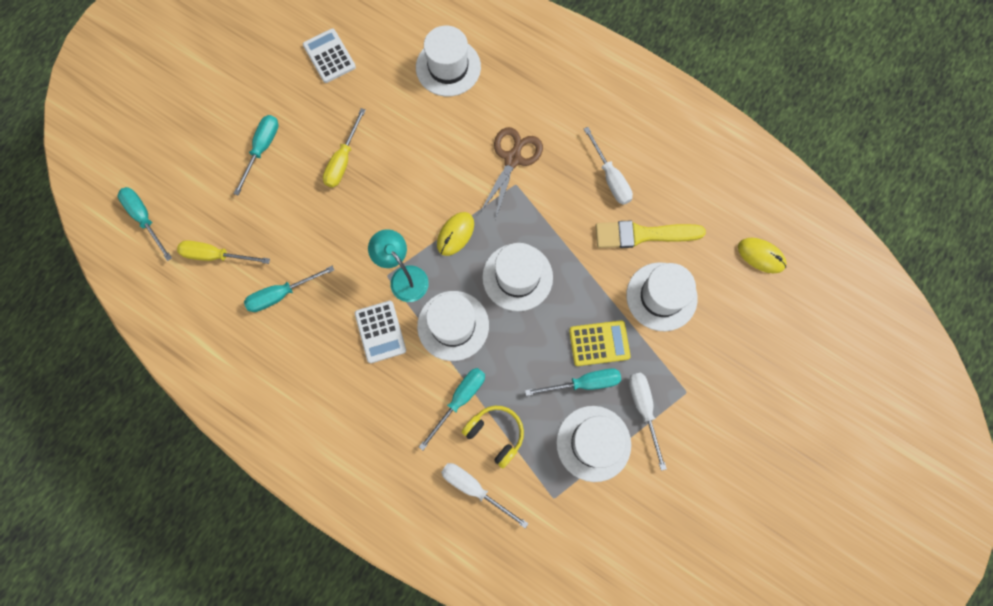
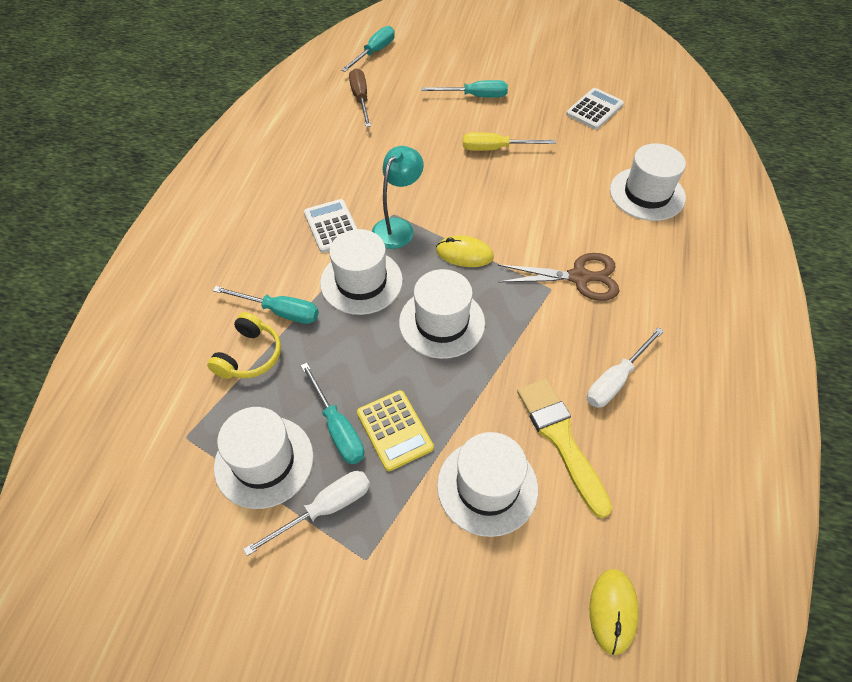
camera: 70 degrees right, 20 degrees down
yellow screwdriver [177,240,270,264] -> brown screwdriver [349,68,371,127]
turquoise screwdriver [244,266,334,312] -> none
white calculator [355,301,406,363] -> white calculator turned 105 degrees clockwise [304,199,357,253]
white screwdriver [441,463,529,529] -> none

